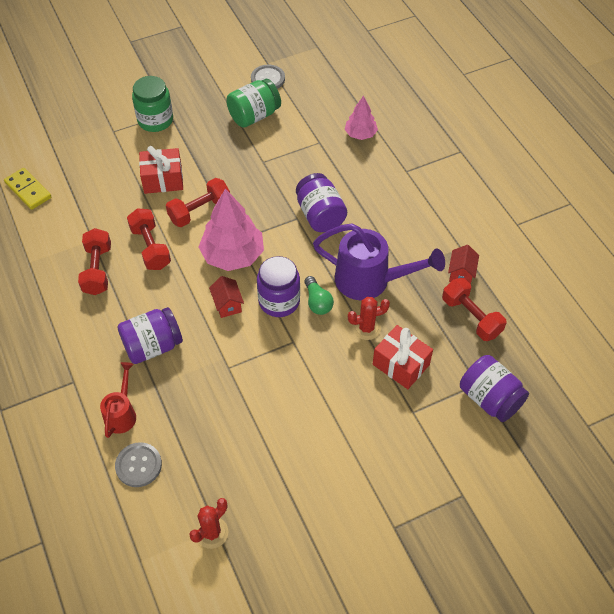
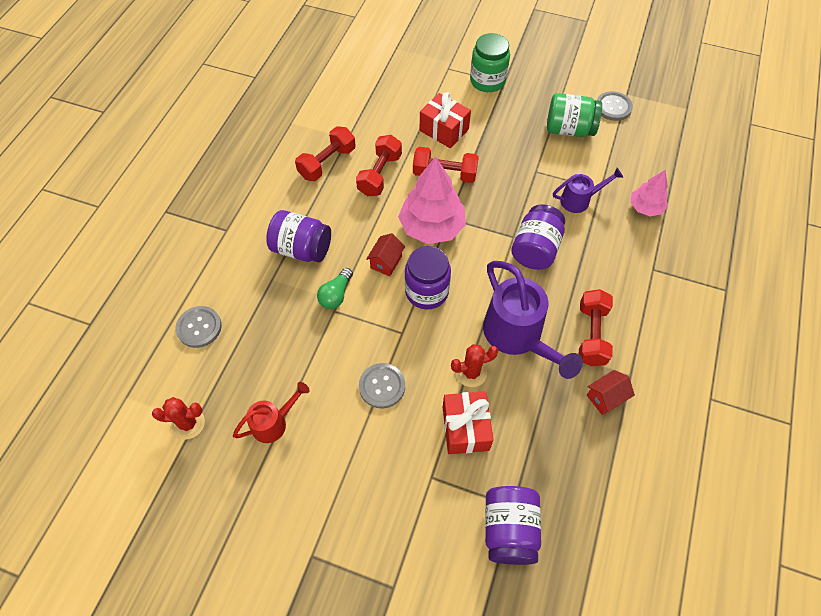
camera: 45 degrees right, 5 degrees up
yellow domino [4,168,52,210] -> none
red watering can [100,362,136,438] -> red watering can moved to [233,382,310,443]
green light bulb [304,276,334,315] -> green light bulb moved to [317,268,353,309]
red cactus [348,297,390,340] -> red cactus turned 45 degrees counterclockwise [451,344,498,387]
red dumbbell [442,278,507,341] -> red dumbbell moved to [579,289,613,366]
none -> grey button [359,363,405,408]
none -> purple watering can [553,168,623,213]

